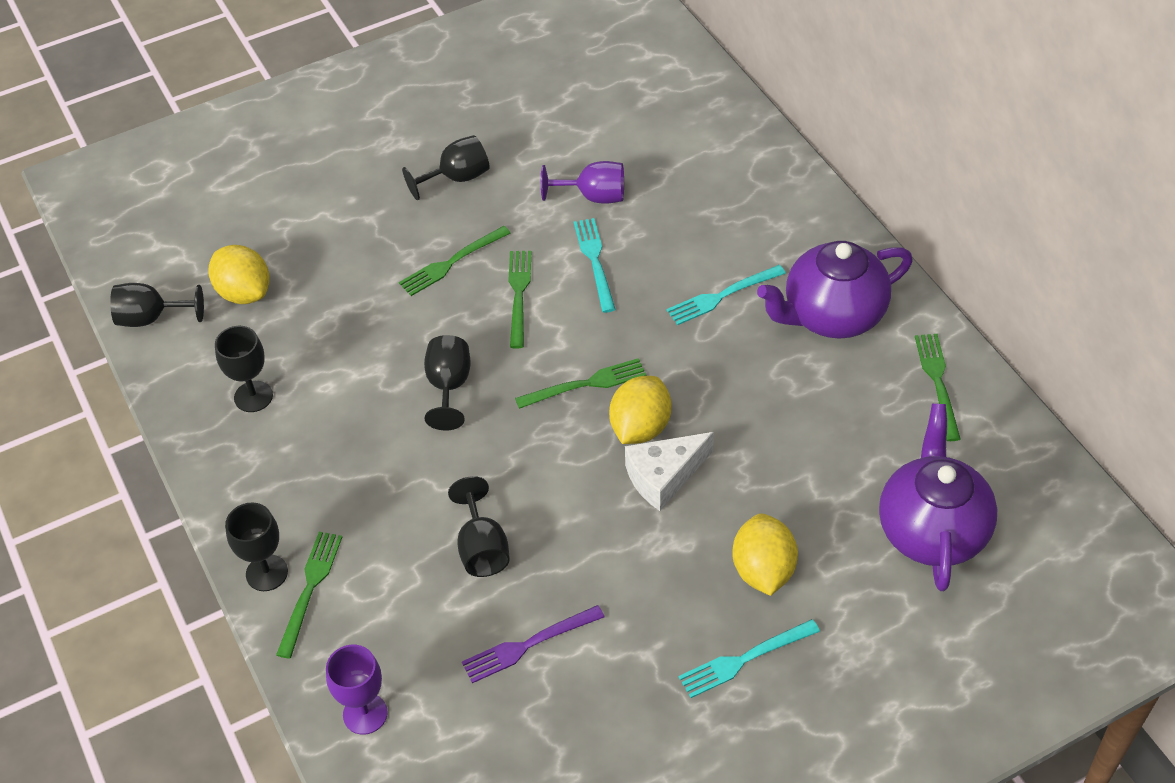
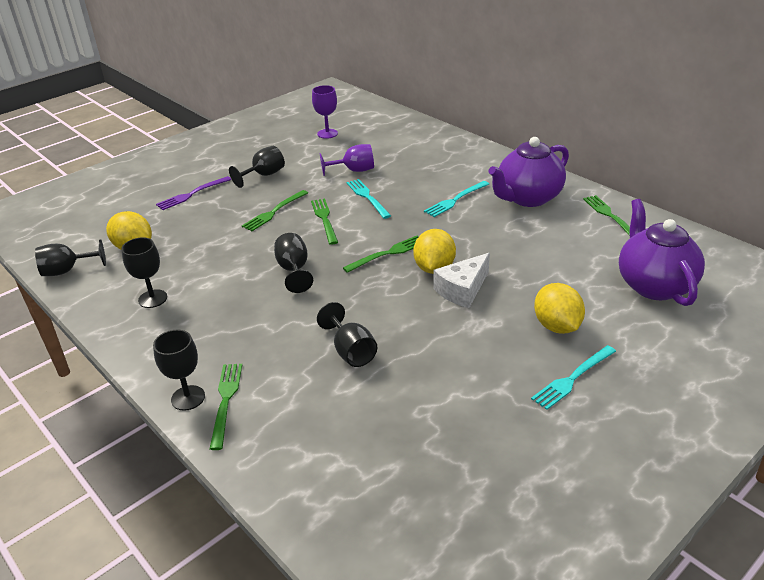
camera: 15 degrees left, 15 degrees down
purple goblet [326,645,388,735] -> purple goblet moved to [312,85,338,139]
purple fork [462,605,605,683] -> purple fork moved to [156,176,232,210]

